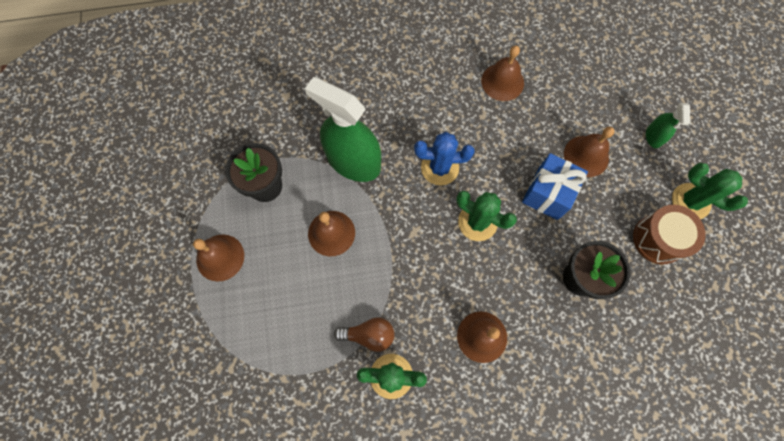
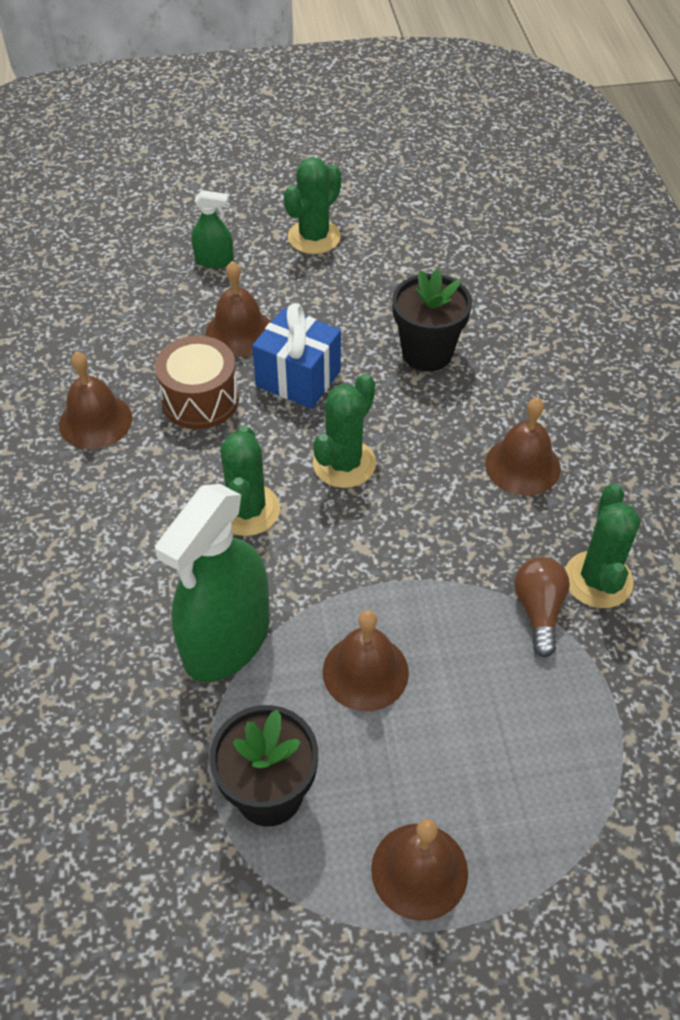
camera: 90 degrees left, 20 degrees down
blue cactus [414,132,475,186] -> green cactus [220,426,280,536]
brown drum [633,205,706,264] -> brown drum moved to [155,336,239,429]

